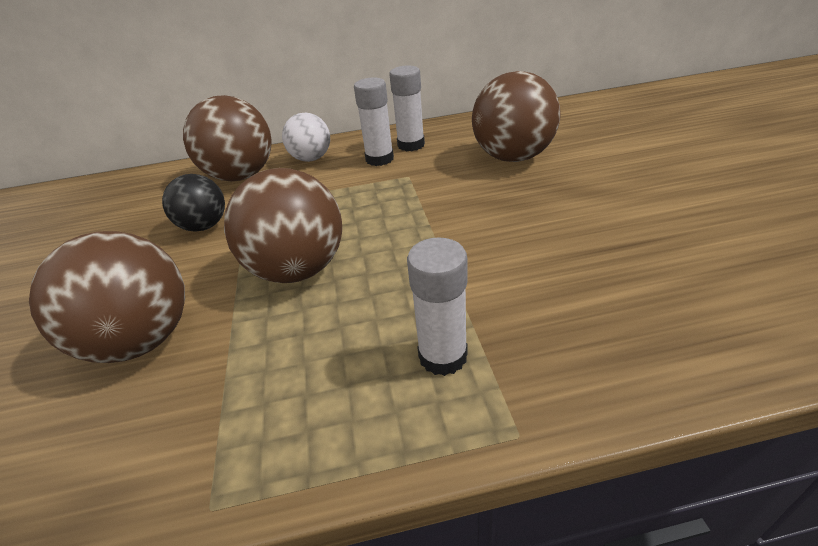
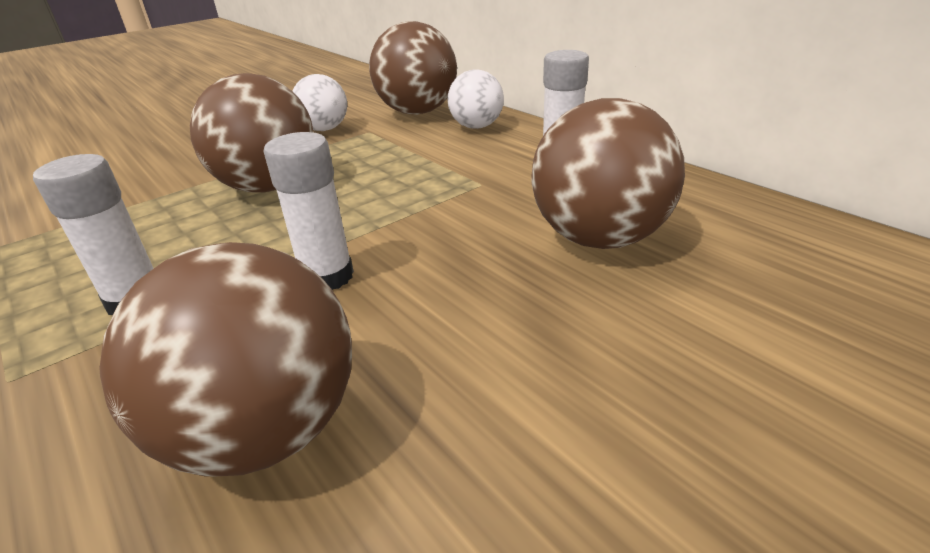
camera: 60 degrees right, 5 degrees down
brown ball [29,231,185,363] -> brown ball moved to [99,242,352,477]
black ball [162,174,225,232] -> white ball [293,74,347,131]
white glue stick [354,77,394,166] -> white glue stick moved to [264,132,354,290]

